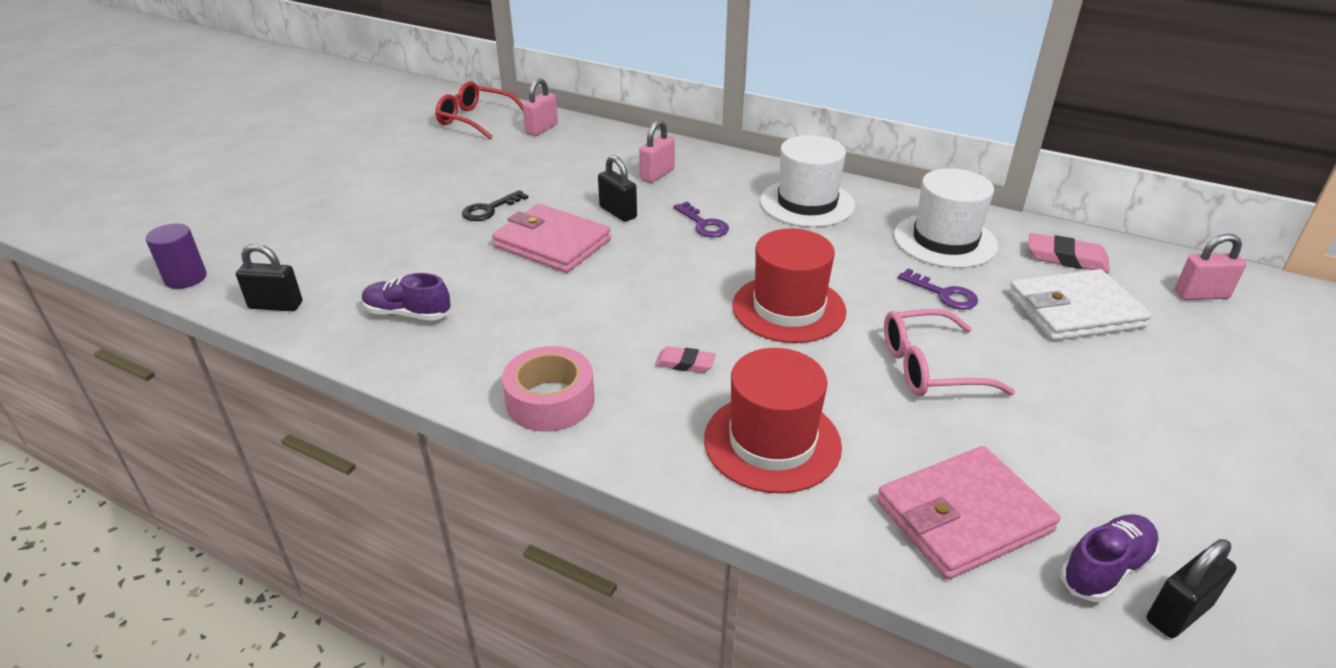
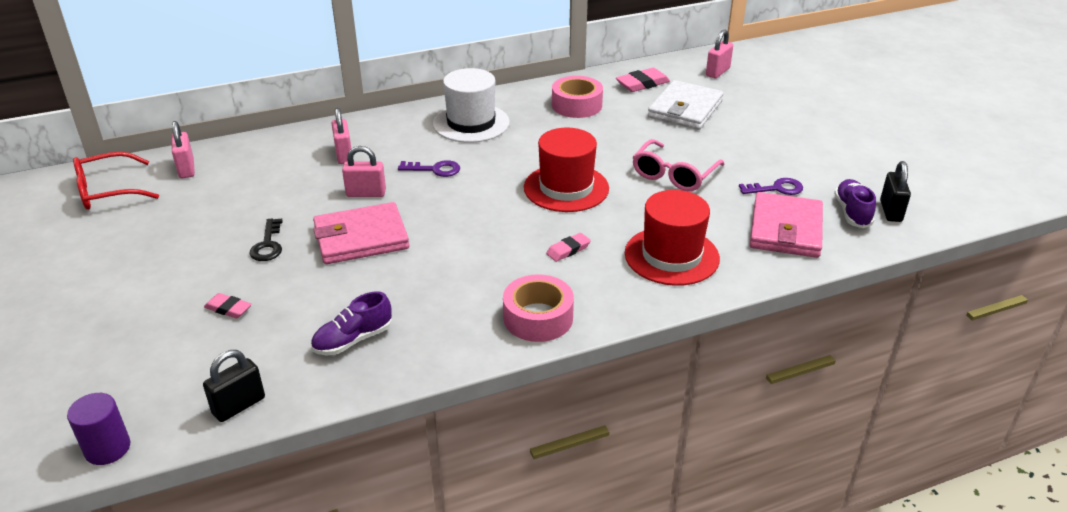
camera: 50 degrees left, 0 degrees up
black padlock [598,155,637,222] -> pink padlock [342,146,386,197]
white hat [894,168,998,268] -> pink tape [552,76,603,118]
purple key [898,269,978,310] -> purple key moved to [739,178,803,195]
none -> pink eraser [204,293,252,319]

